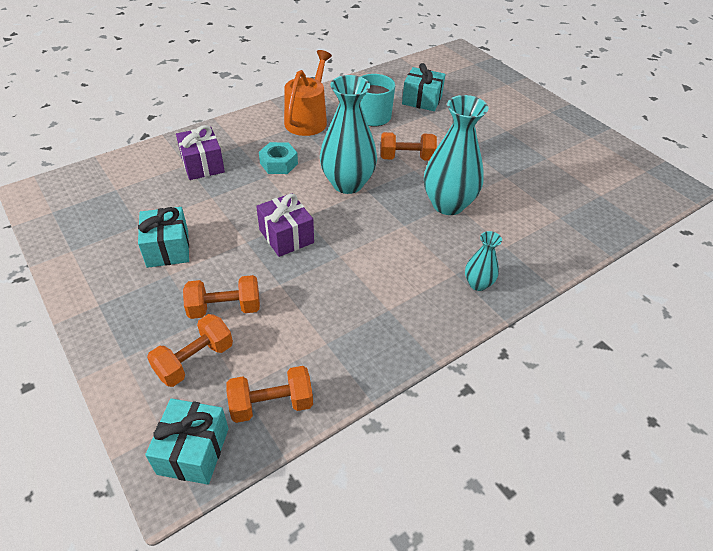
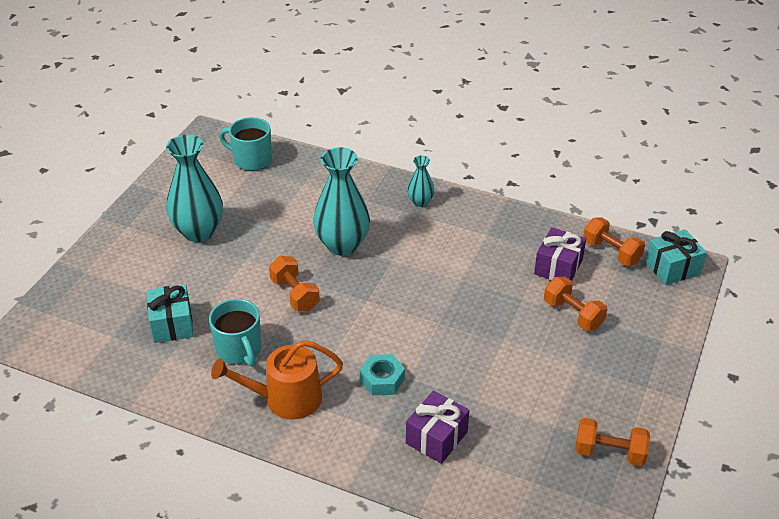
camera: 120 degrees left, 5 degrees down
turquoise gift [138,207,189,268] -> none
orange dumbbell [147,314,233,387] -> orange dumbbell moved to [575,418,650,466]
purple gift [256,193,314,257] -> purple gift moved to [534,227,586,281]
turquoise vase [320,75,377,194] -> turquoise vase moved to [166,135,223,242]
none -> turquoise mug [219,117,272,171]

